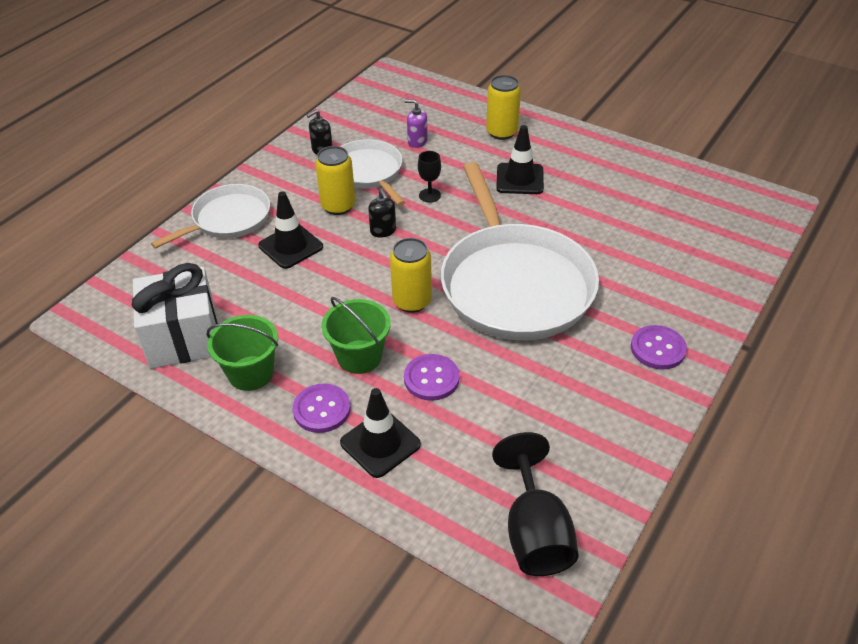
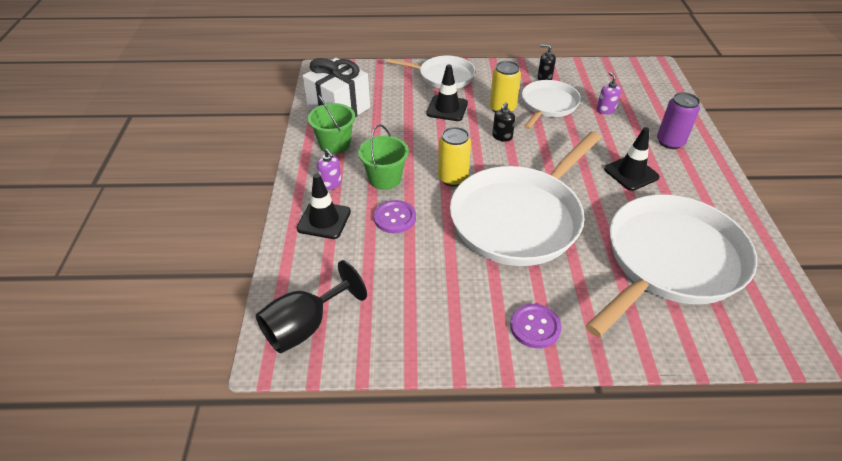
camera: 55 degrees right, 0 degrees up
purple button [293,384,350,433] -> purple soap dispenser [317,149,342,190]
black goblet [418,151,441,203] -> none
yellow can [486,75,521,140] -> purple can [657,92,700,149]
none -> white pan [585,194,757,337]

